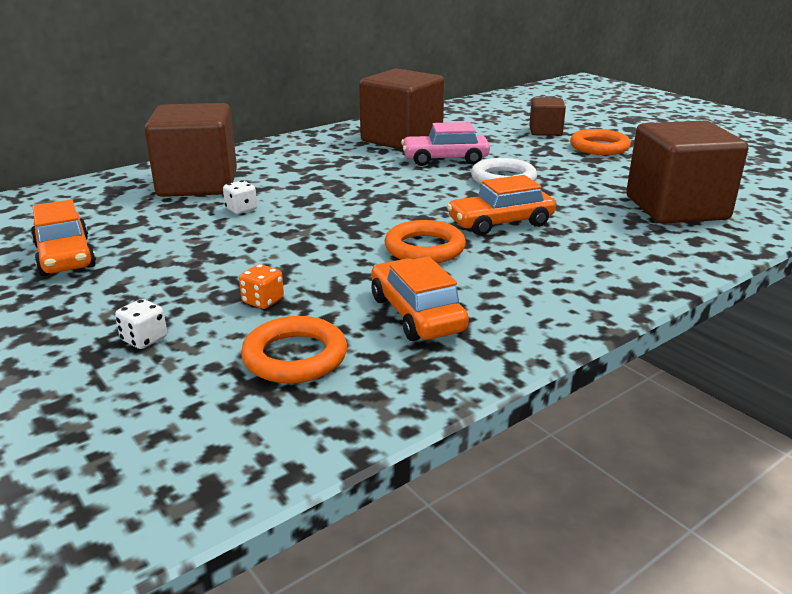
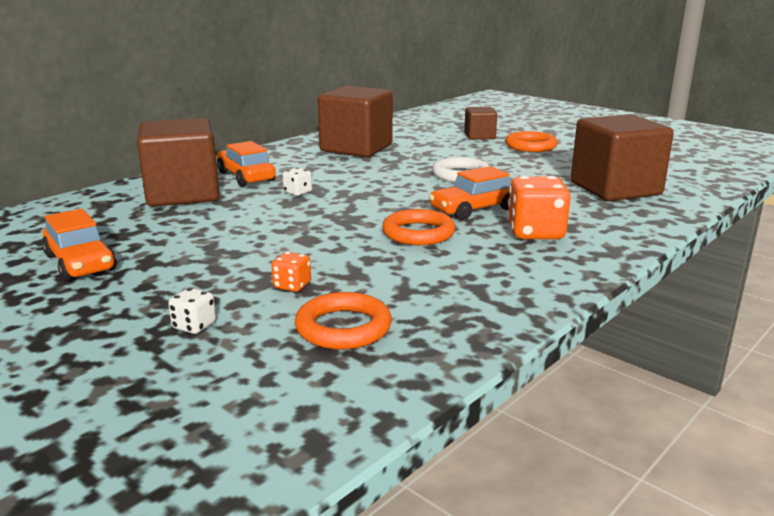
camera: 10 degrees left, 5 degrees down
white dice [223,180,257,214] -> white dice moved to [283,167,312,196]
orange car [371,256,469,341] -> orange car moved to [217,141,276,187]
pink car [401,122,490,166] -> none
none -> orange dice [507,176,571,239]

